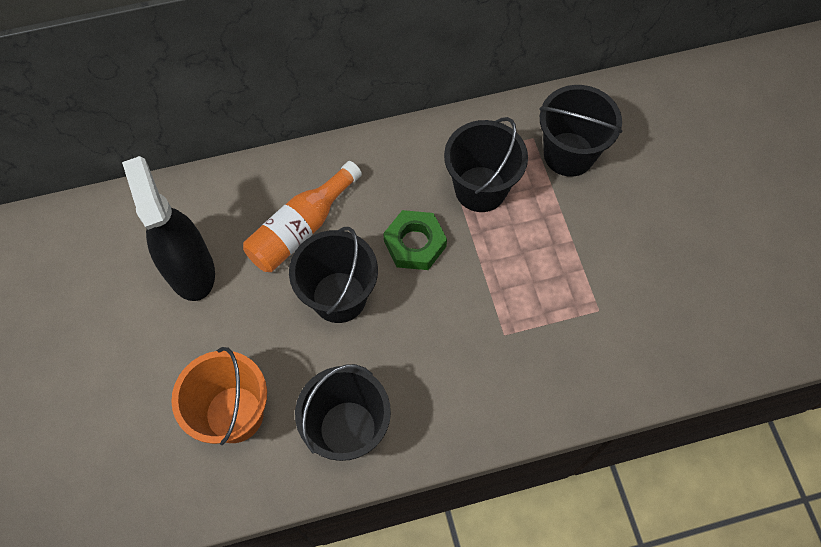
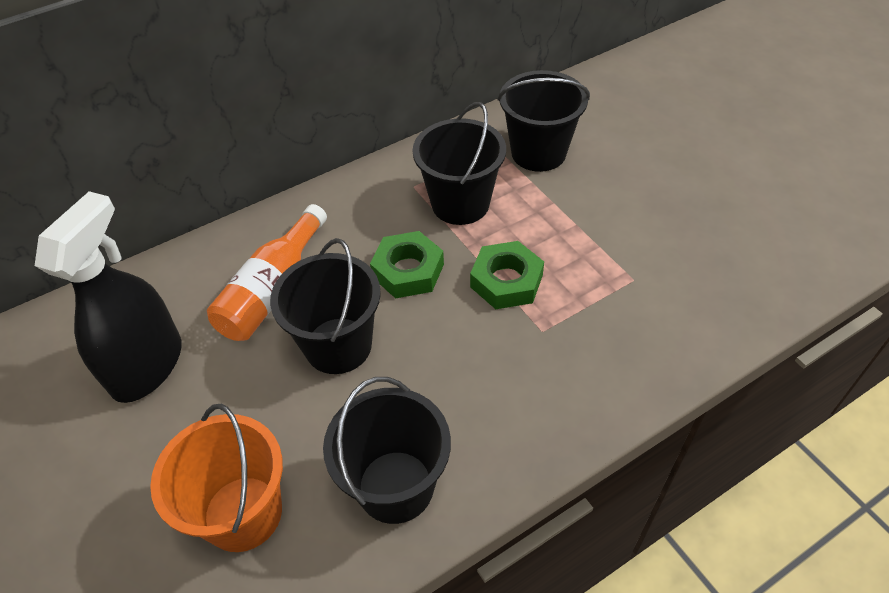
camera: 15 degrees left, 15 degrees down
black spray bottle [122,156,215,301] -> black spray bottle turned 60 degrees clockwise [35,191,182,403]
none -> green nut [470,241,544,309]

